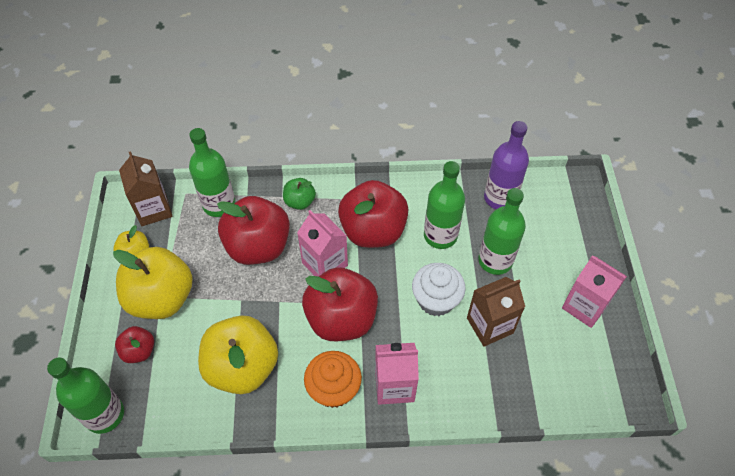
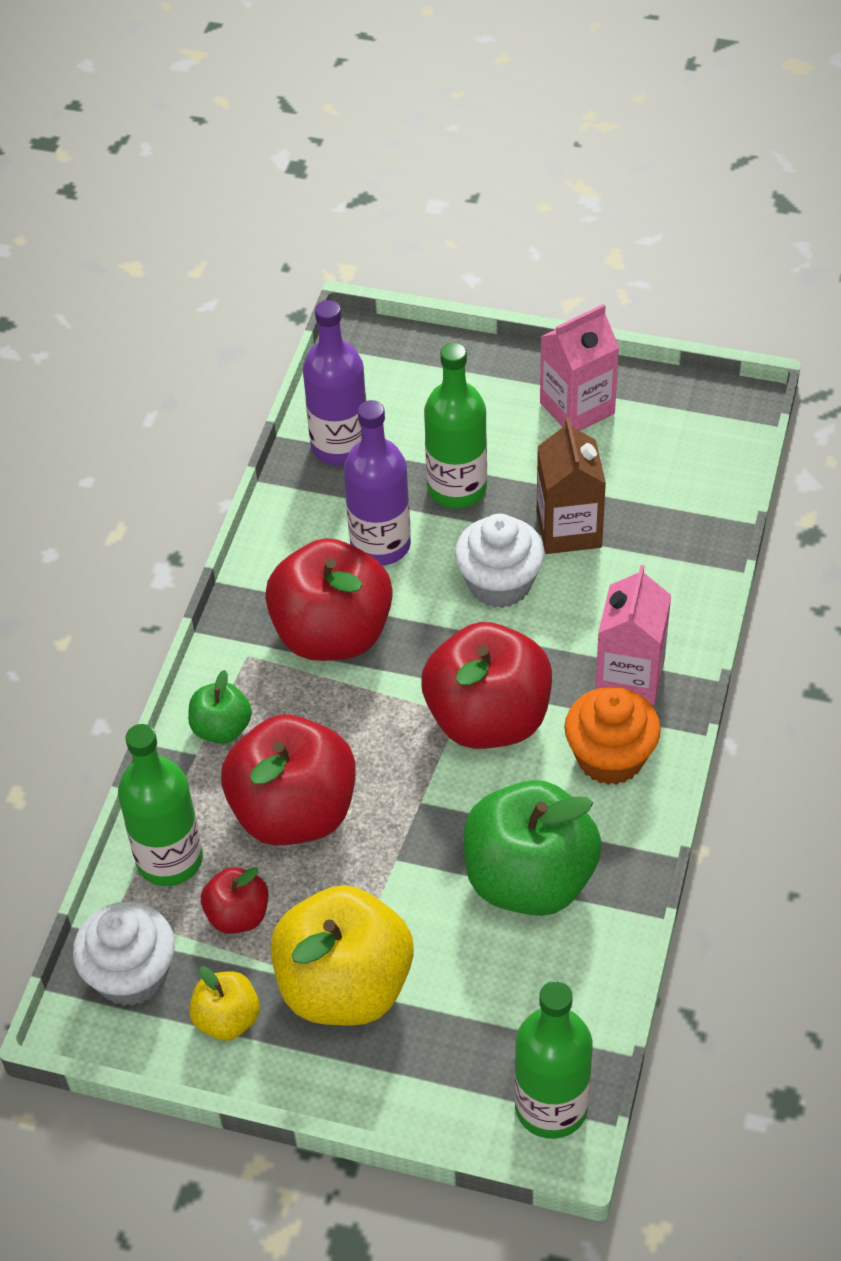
camera: 70 degrees left, 5 degrees down
red apple [115,326,154,363] -> red apple moved to [201,867,268,934]
brown carton [119,151,173,226] -> white cupcake [73,902,175,1006]
yellow apple [198,315,278,394] -> green apple [463,780,602,916]
pink carton [297,210,348,277] -> none
green bottle [424,161,465,249] -> purple bottle [344,400,411,565]

